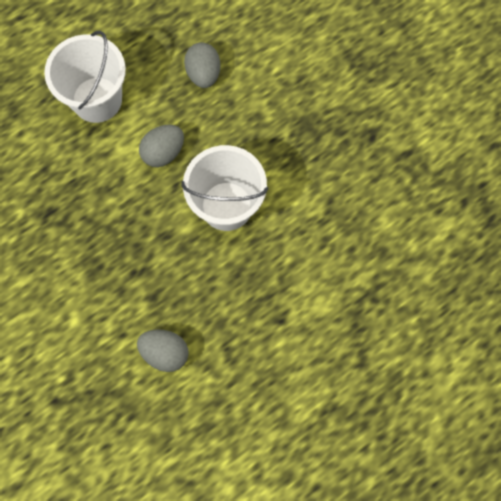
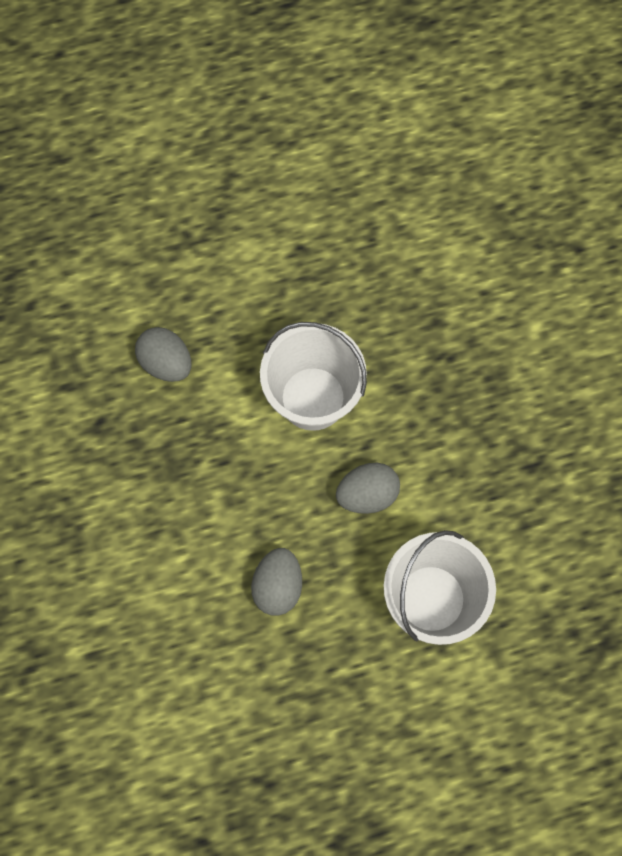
camera: 160 degrees left, 0 degrees up
grey egg [137,329,189,372] -> grey egg moved to [135,327,191,382]

